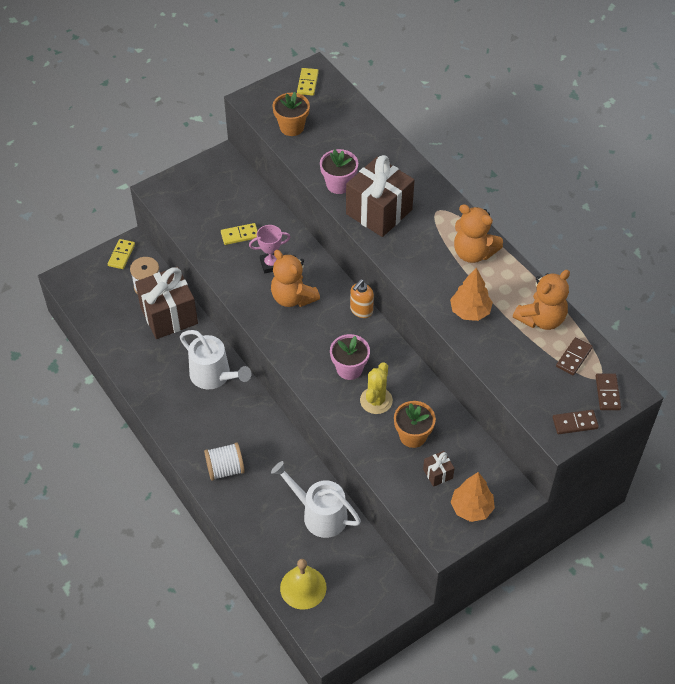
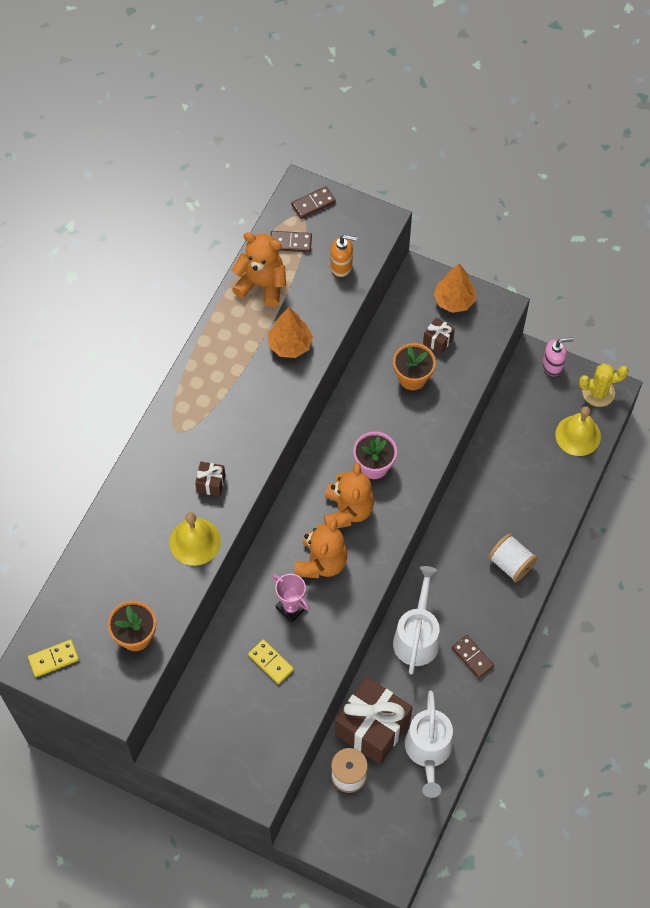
camera: 120 degrees left, 10 degrees up
yellow domino [108,239,135,269] -> none
white watering can [271,461,361,538] -> white watering can moved to [405,691,453,798]
pink flower pot [320,149,358,194] -> yellow bell [169,512,221,566]
brown gift [346,155,415,237] -> brown gift [195,462,225,496], size x0.43
orange soap dispenser [350,279,374,318] -> orange soap dispenser moved to [331,235,358,277]
yellow cactus [360,362,393,414] -> yellow cactus moved to [579,363,629,407]
orange teddy bear [454,204,503,263] -> orange teddy bear moved to [324,463,374,528]
brown domino [552,410,599,434] -> brown domino moved to [452,635,494,679]
none -> pink soap dispenser [542,337,573,376]

